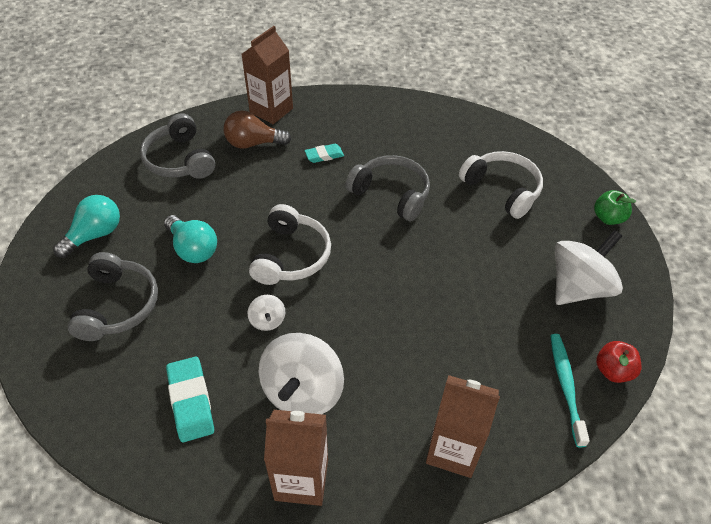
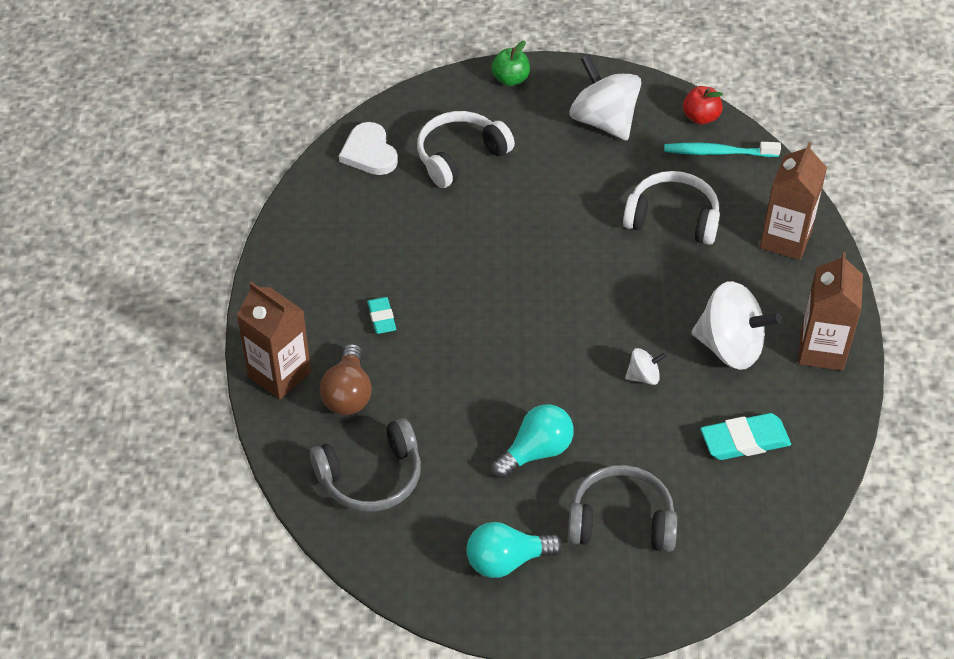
camera: 85 degrees left, 0 degrees up
turquoise light bulb [53,195,120,258] -> turquoise light bulb turned 60 degrees counterclockwise [467,522,562,578]
white headphones [249,204,331,285] -> white headphones moved to [623,171,720,245]
grey headphones [346,155,430,221] -> none
none -> white heart [339,122,398,175]

